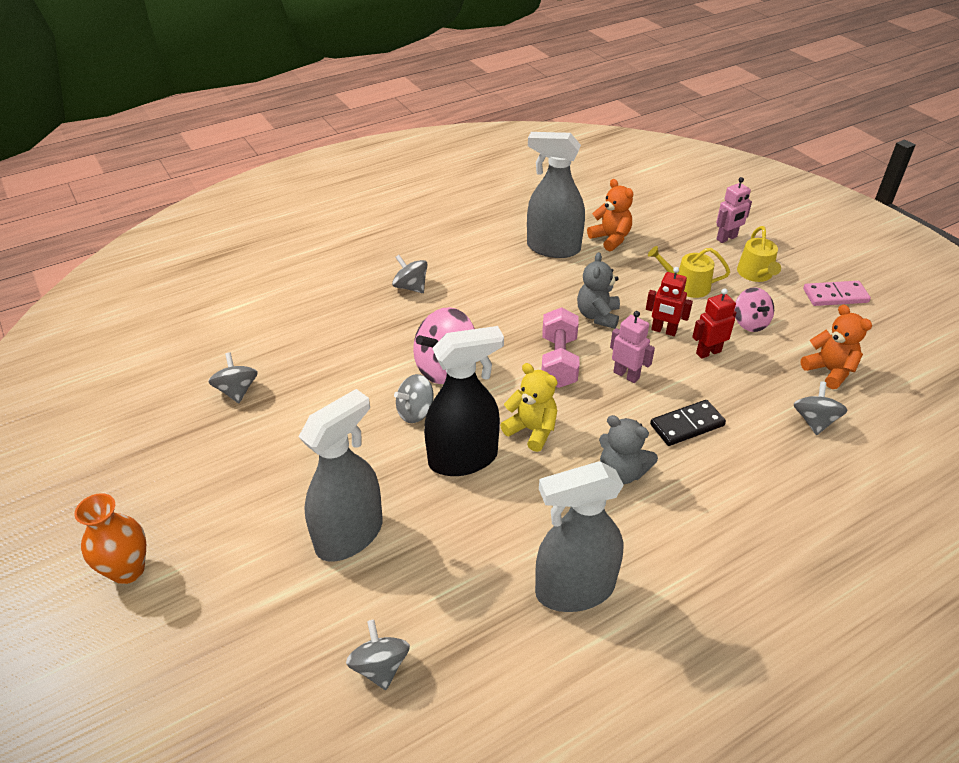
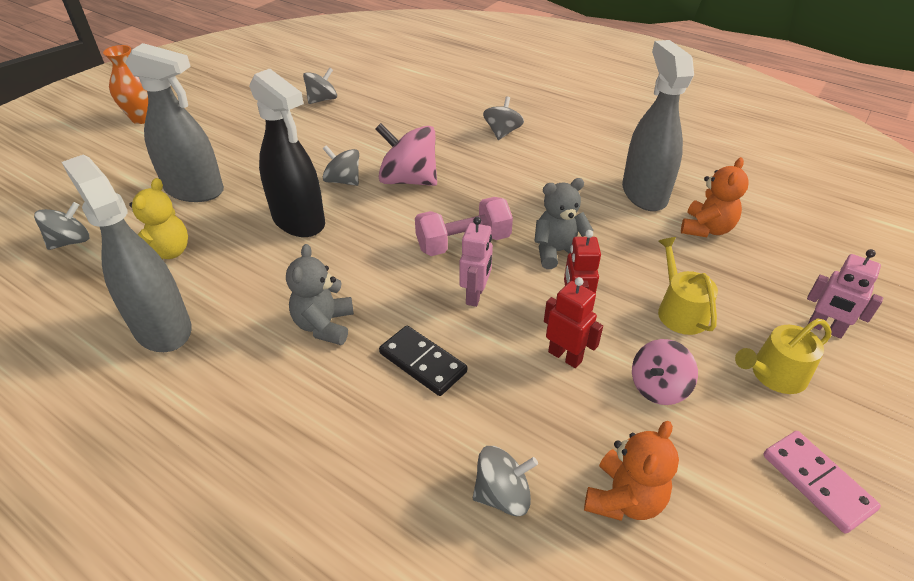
camera: 65 degrees right, 0 degrees up
yellow teddy bear [500,363,557,452] -> yellow teddy bear moved to [129,178,188,260]

